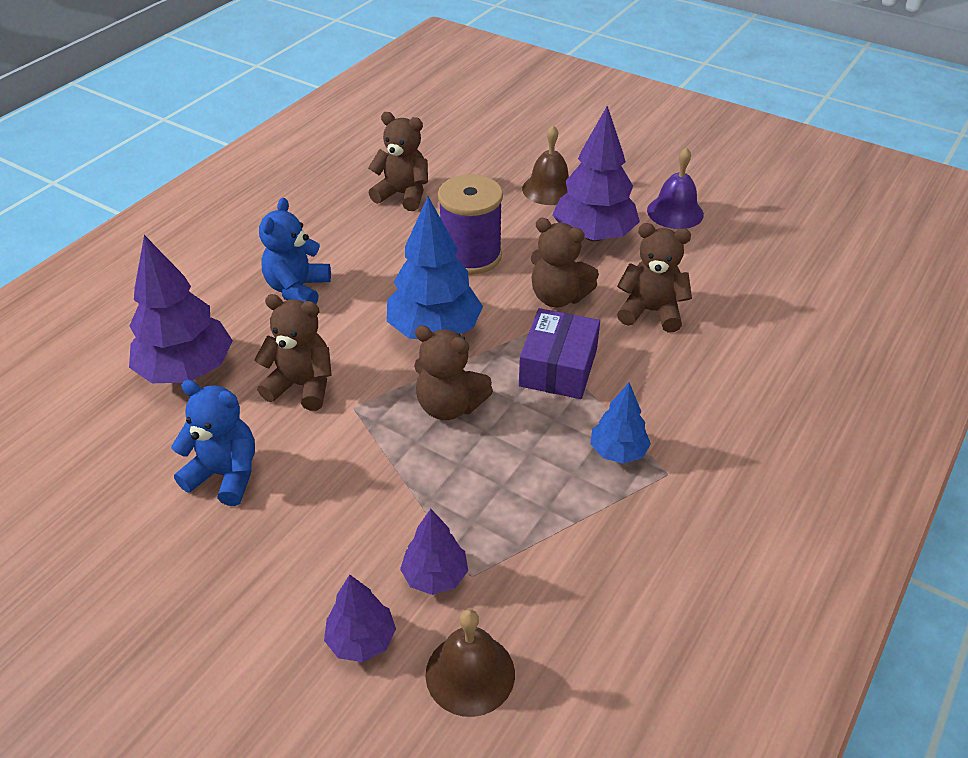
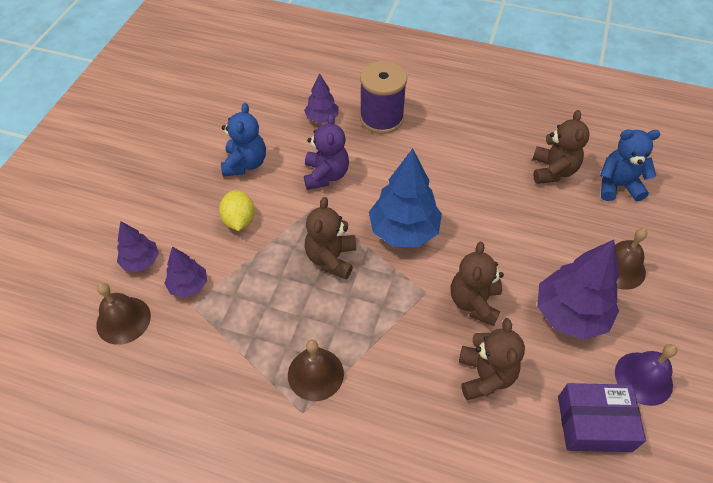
camera: 75 degrees right, 10 degrees up
purple tree [129,235,233,383] -> purple tree [304,73,339,123], size x0.55
brown teddy bear [254,294,332,411] -> purple teddy bear [304,114,349,190]
blue teddy bear [259,198,331,304] -> blue teddy bear moved to [600,129,661,201]
purple spool [438,174,503,275] -> purple spool moved to [360,61,407,134]
purple box [519,308,600,399] -> purple box moved to [558,383,646,452]
blue tree [590,382,651,464] -> brown bell [288,339,344,401]
none -> yellow lemon [219,190,255,231]

